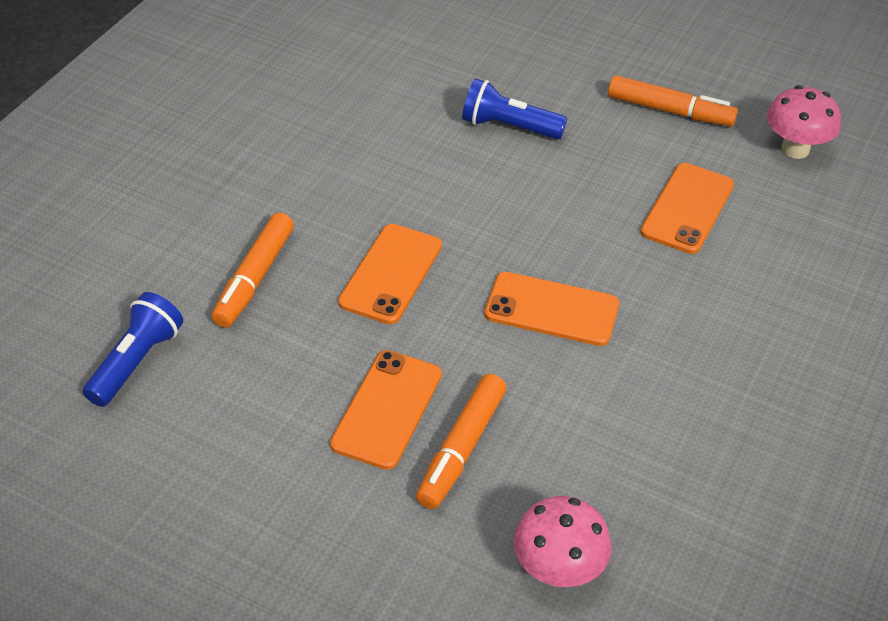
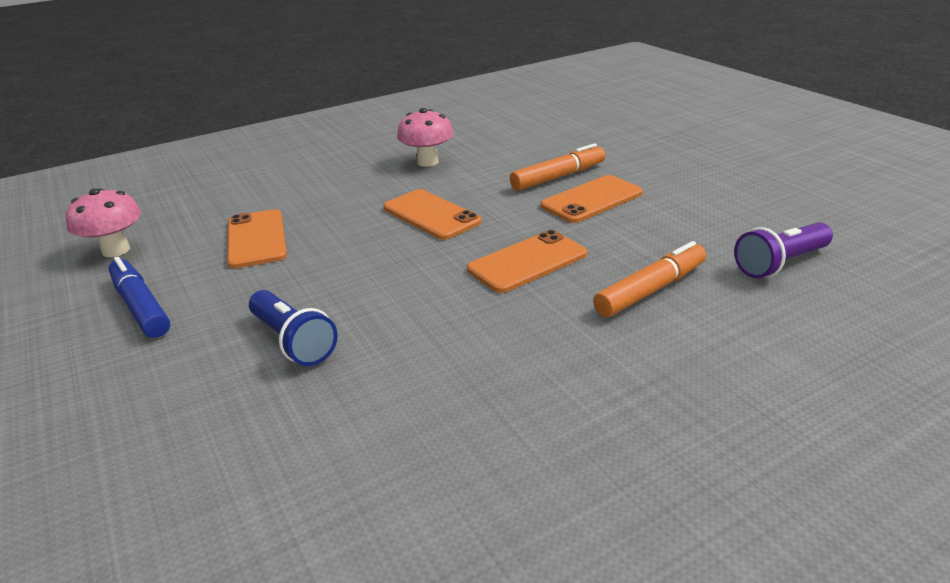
camera: 145 degrees left, 15 degrees down
blue flashlight [83,292,183,407] -> purple flashlight [734,222,833,278]
pink mushroom [514,496,612,587] -> pink mushroom moved to [397,108,454,167]
orange marker [608,75,738,127] -> blue marker [109,257,170,338]
orange phone [640,163,734,254] -> orange phone turned 75 degrees counterclockwise [227,209,287,269]

